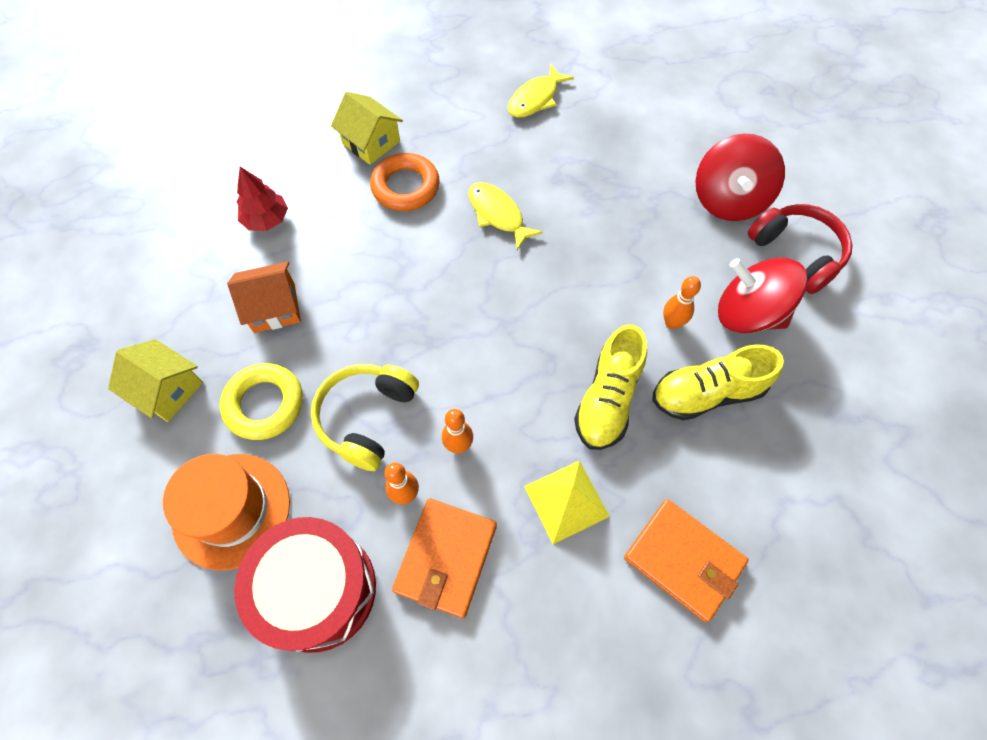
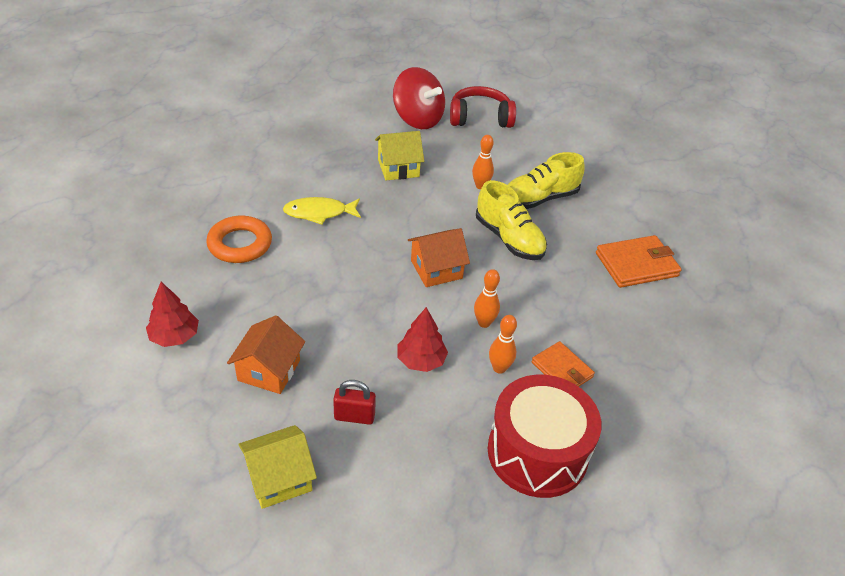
camera: 60 degrees left, 20 degrees down
orange hat [163,454,290,571] -> none
yellow ring [220,363,303,440] -> red padlock [333,380,376,425]
yellow headphones [311,364,419,471] -> red tree [398,307,448,372]
yellow house [331,92,403,165] -> yellow house moved to [375,131,424,180]
orange wallet [392,498,497,619] -> orange wallet [532,341,595,387], size x0.65
yellow fish [508,64,574,118] -> none
yellow pyramid [524,461,610,544] -> none
yellow shoe [652,344,784,421] -> yellow shoe turned 45 degrees clockwise [508,152,585,209]
red spinning top [718,257,807,333] -> none
none -> orange house [408,228,470,287]

